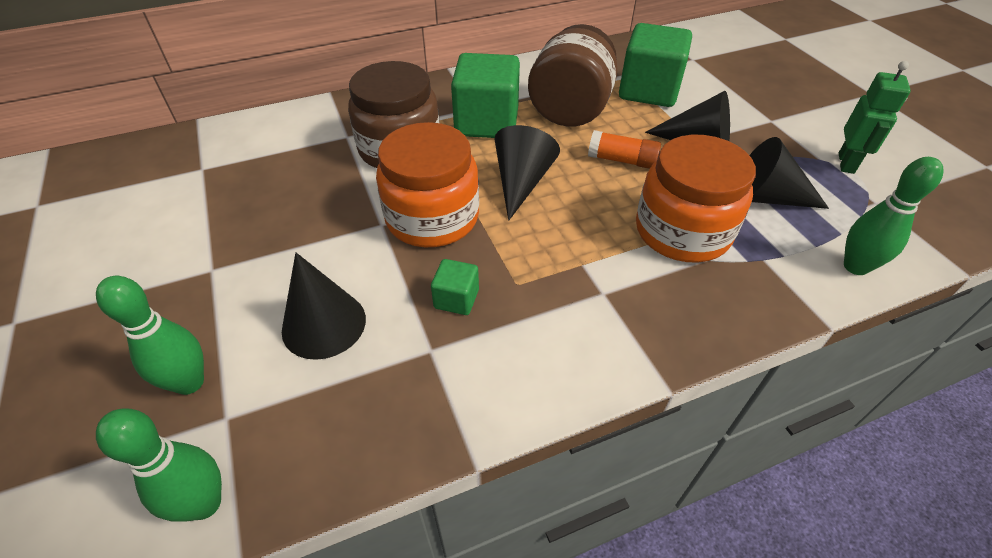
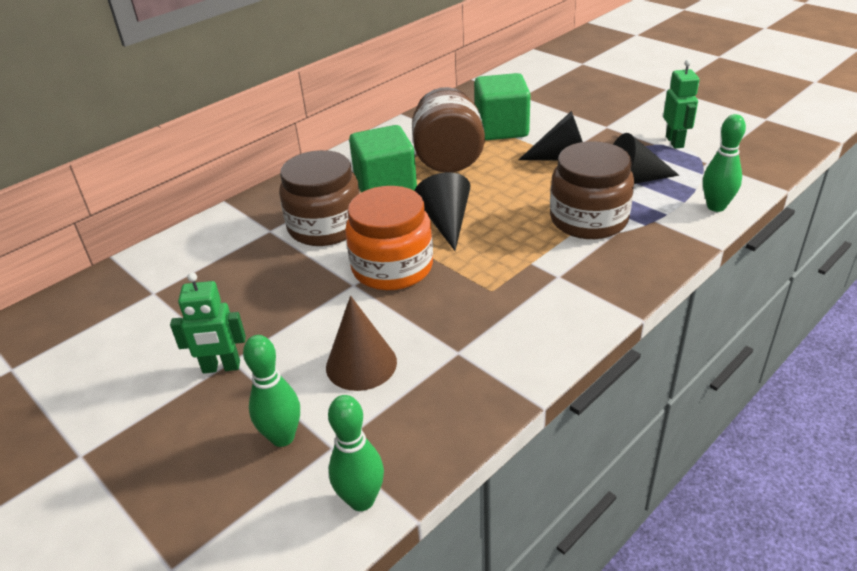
camera: 20 degrees left, 10 degrees down
black cone [282,253,366,360] -> brown cone [326,296,397,391]
green cube [431,259,479,315] -> none
orange glue stick [588,130,661,169] -> none
orange jar [636,135,756,263] -> brown jar [550,141,634,239]
none -> green robot [170,272,246,373]

